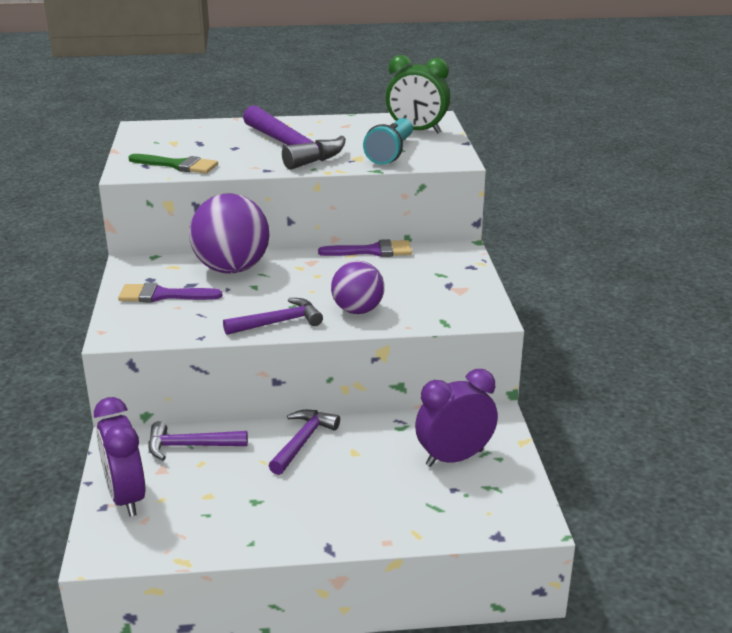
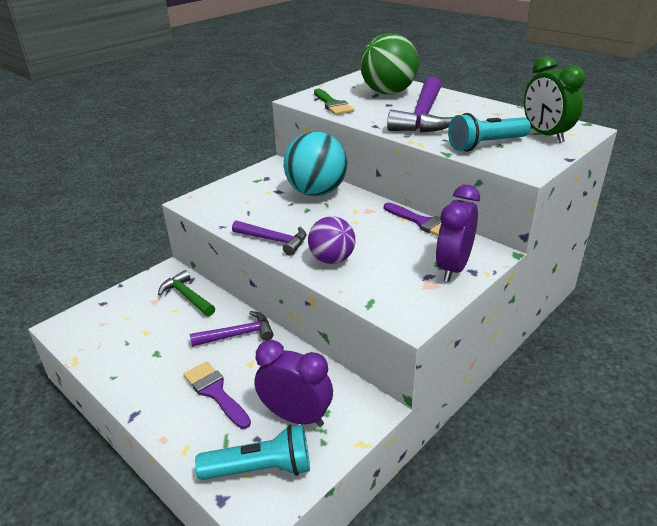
camera: 50 degrees right, 5 degrees up
purple clock [94,397,146,517] -> purple clock moved to [436,185,480,282]
purple brush [118,283,222,302] -> purple brush moved to [184,361,251,429]
purple hammer [148,421,248,460] -> green hammer [158,270,215,316]
purple ball [189,193,269,274] -> turquoise ball [284,132,347,196]
none -> turquoise flashlight [195,424,310,480]
none -> green ball [360,33,419,94]

